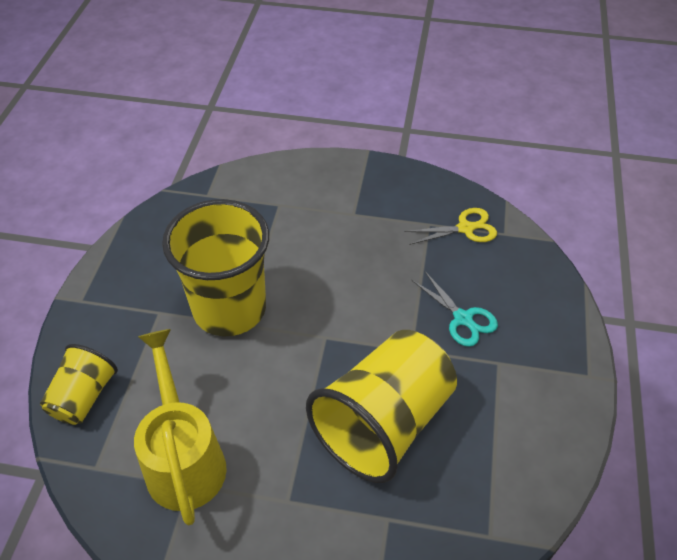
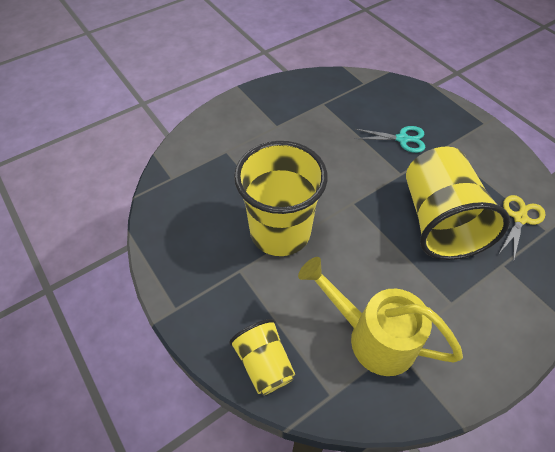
camera: 45 degrees left, 5 degrees up
yellow scissors [404,208,497,245] -> yellow scissors moved to [498,195,546,262]

